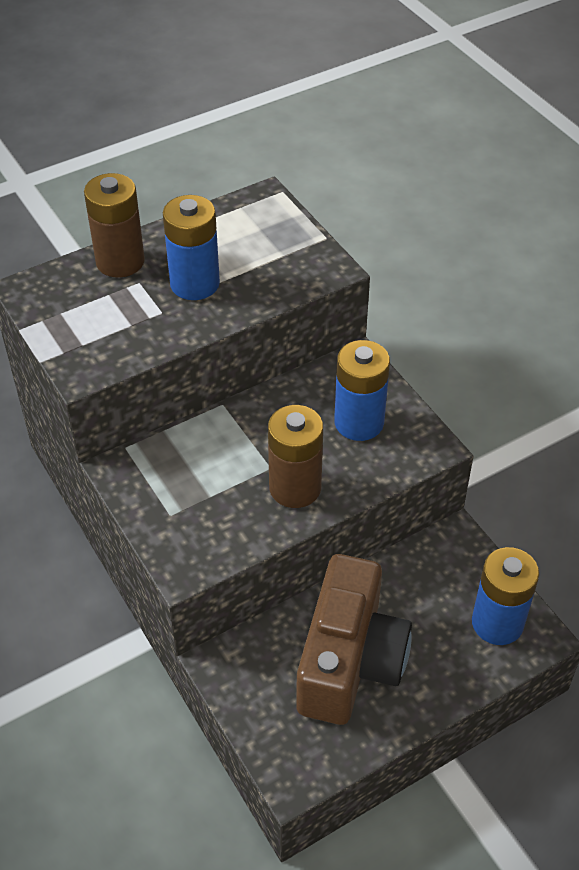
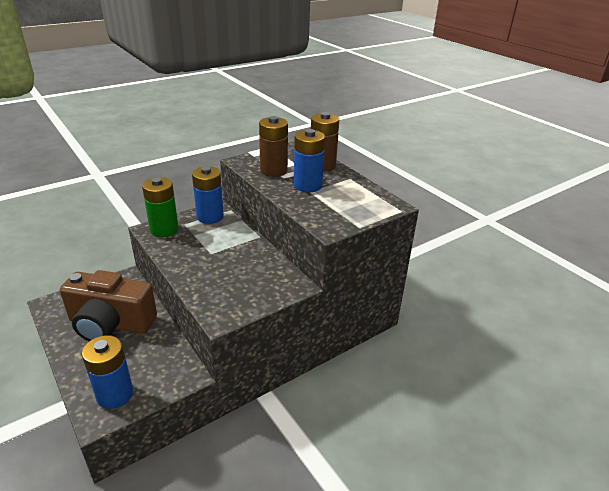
camera: 85 degrees right, 15 degrees down
brown battery [268,405,323,508] -> brown battery moved to [259,116,288,177]
blue battery [334,340,390,441] -> blue battery moved to [192,166,224,224]
none -> green battery [142,177,179,237]

